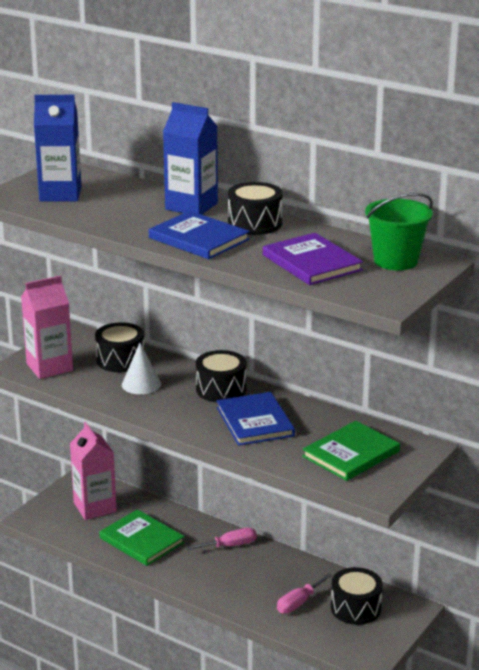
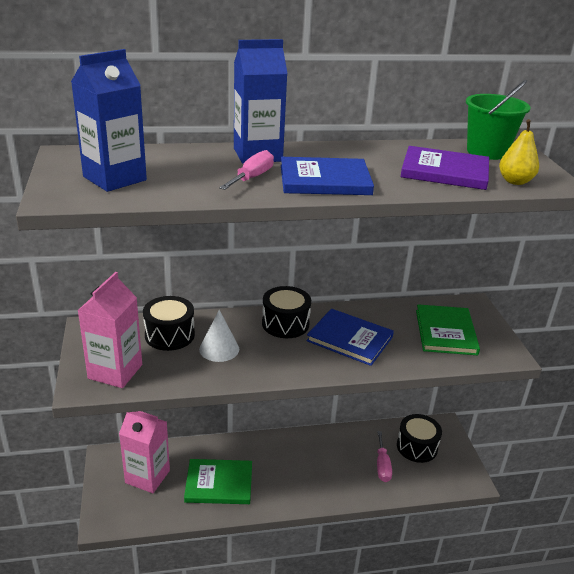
camera: 45 degrees left, 5 degrees up
pink screwdriver [186,528,257,550] -> pink screwdriver moved to [219,150,274,190]
black drum [228,182,283,235] -> none
none -> yellow pear [499,119,539,185]

